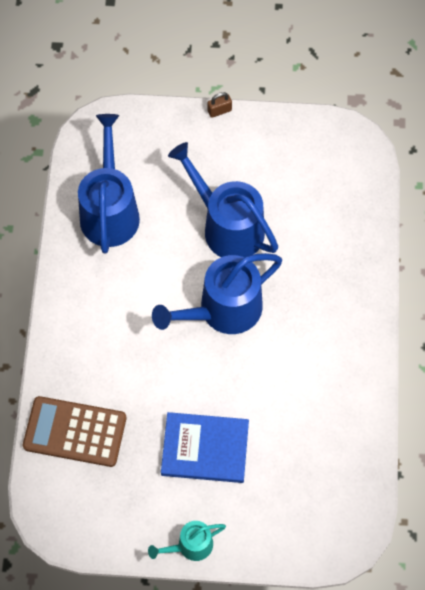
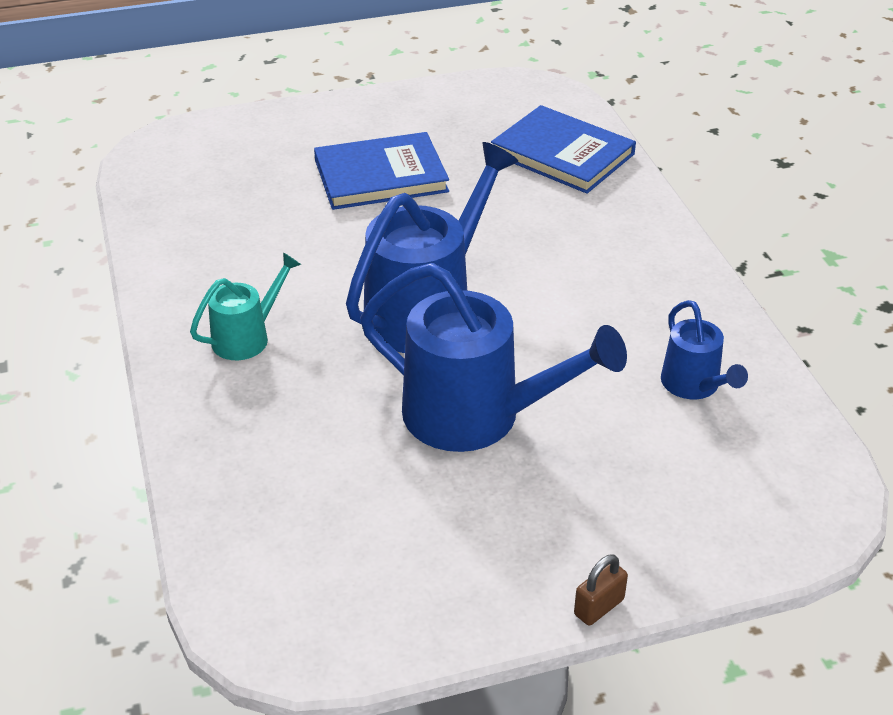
camera: 160 degrees right, 25 degrees down
brown calculator [23,396,126,467] -> blue book [491,105,636,194]
blue watering can [78,114,140,254] -> blue watering can [661,300,748,399], size x0.52
turquoise watering can [148,521,226,561] -> turquoise watering can moved to [190,252,301,360]

